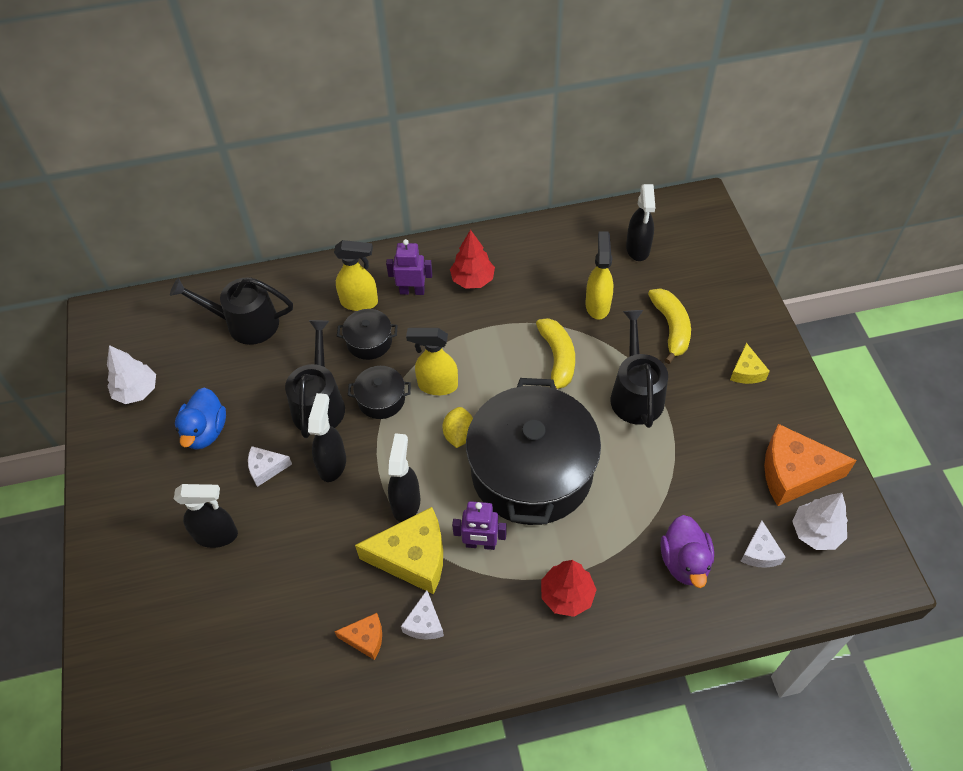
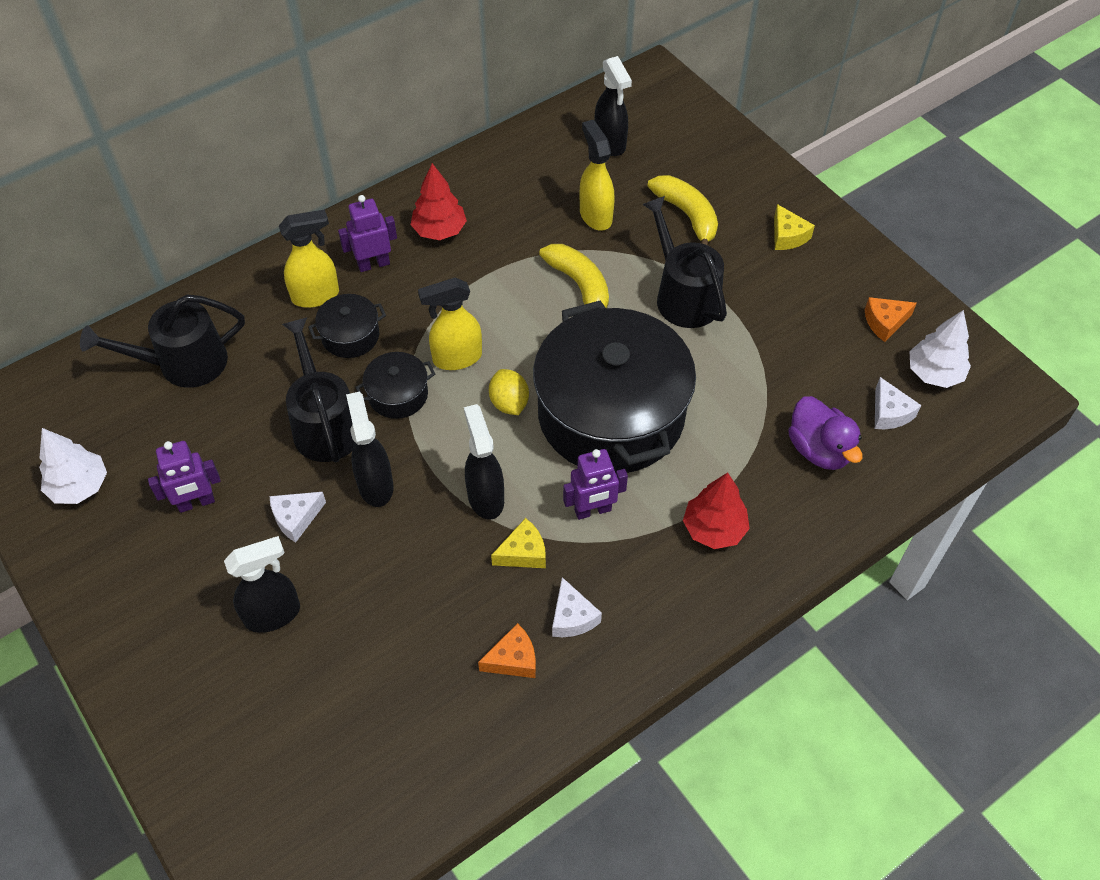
camera: 25 degrees left, 0 degrees up
blue duck [175,388,226,449] -> purple robot [148,441,221,513]
yellow cheese [355,507,443,594] -> yellow cheese [491,518,546,568], size x0.51
orange cheese [764,424,857,506] -> orange cheese [865,297,917,342], size x0.51

